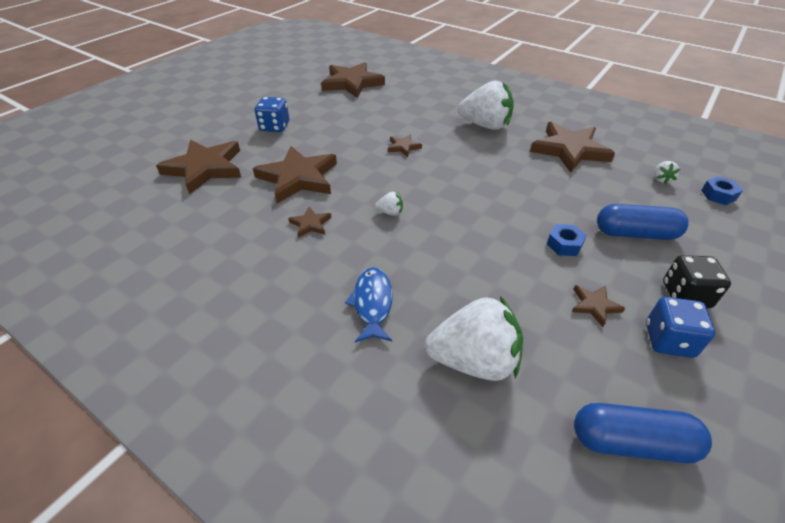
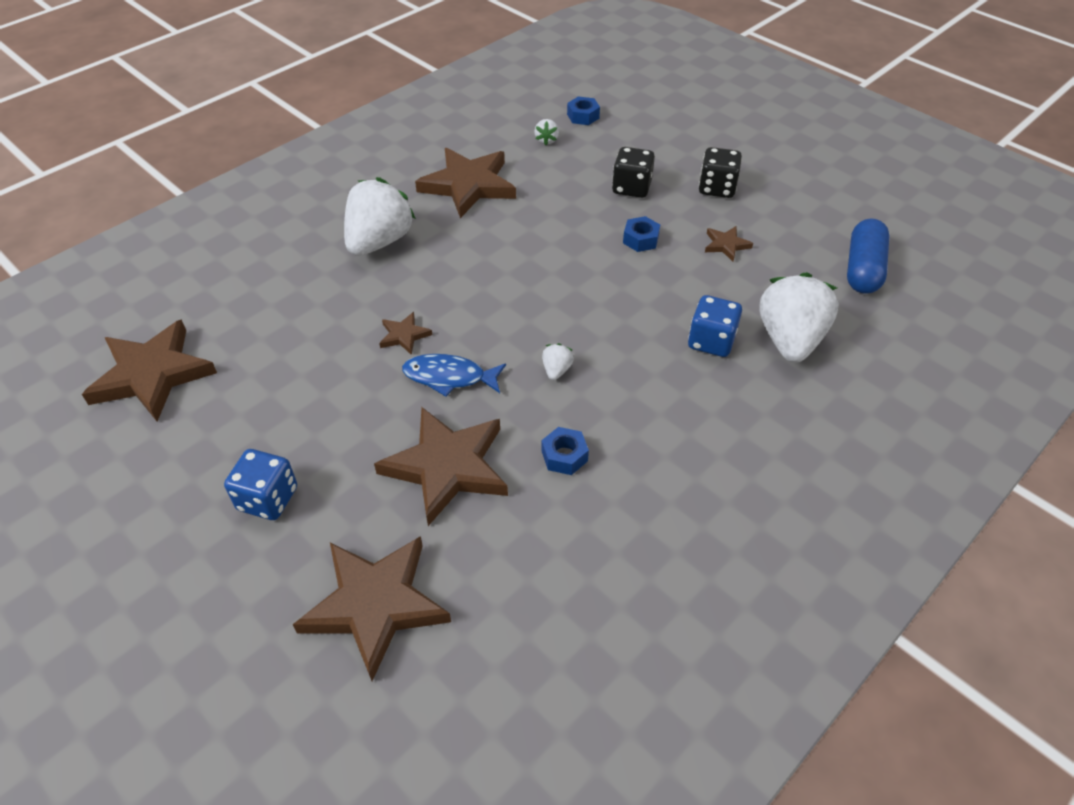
camera: 80 degrees left, 5 degrees up
brown star [288,207,332,238] -> blue nut [542,427,589,475]
blue fish [345,267,393,342] -> blue fish moved to [402,354,506,396]
blue capsule [597,204,689,240] -> black dice [612,147,655,198]
blue dice [646,297,715,358] -> blue dice moved to [688,295,742,357]
white strawberry [654,161,680,184] -> white strawberry turned 75 degrees clockwise [534,119,559,145]

